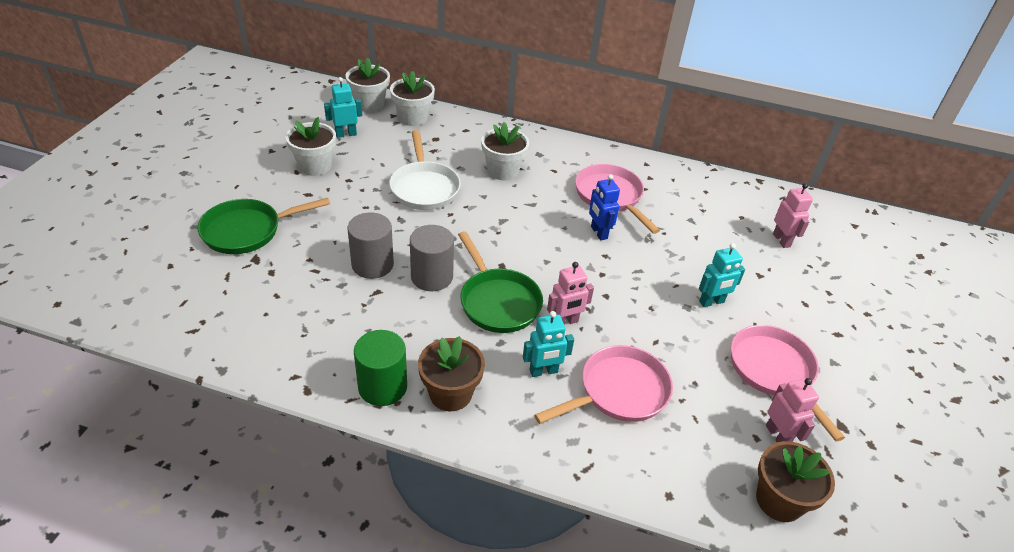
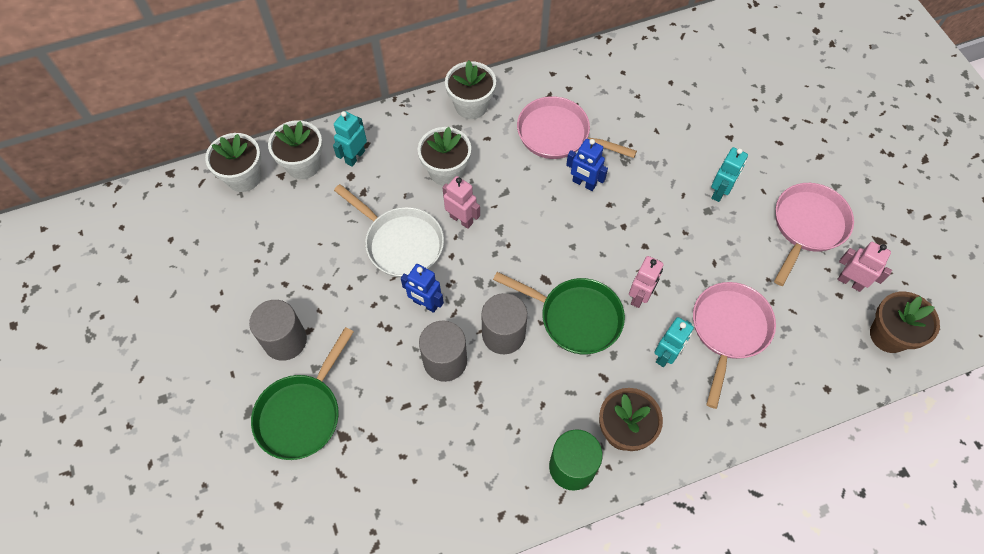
camera: 35 degrees left, 20 degrees up
white flower pot [286,117,336,176] -> white flower pot moved to [445,60,496,119]
turquoise robot [324,77,362,138] -> turquoise robot moved to [333,111,367,167]
pink pan [731,325,845,441] -> pink pan turned 90 degrees clockwise [774,183,854,286]
pink robot [773,183,813,248] -> pink robot moved to [442,176,480,229]
none -> grey cylinder [249,300,307,361]
none -> blue robot [401,264,444,313]

